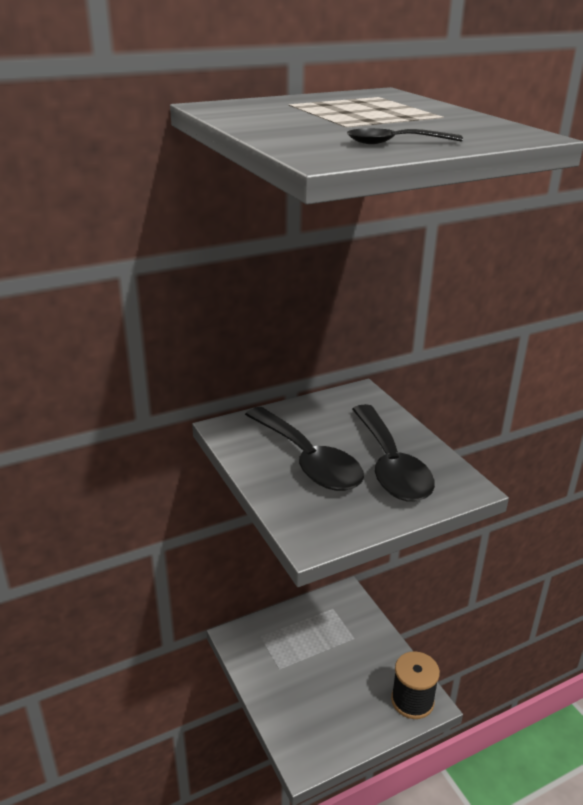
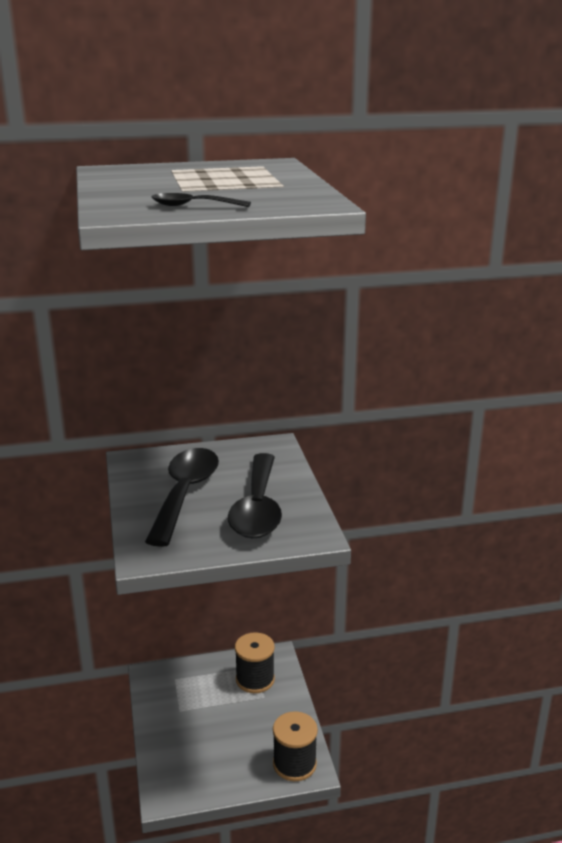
camera: 15 degrees right, 5 degrees down
black spoon [245,407,364,491] -> black spoon turned 150 degrees counterclockwise [145,448,219,547]
none -> black spool [235,632,275,693]

